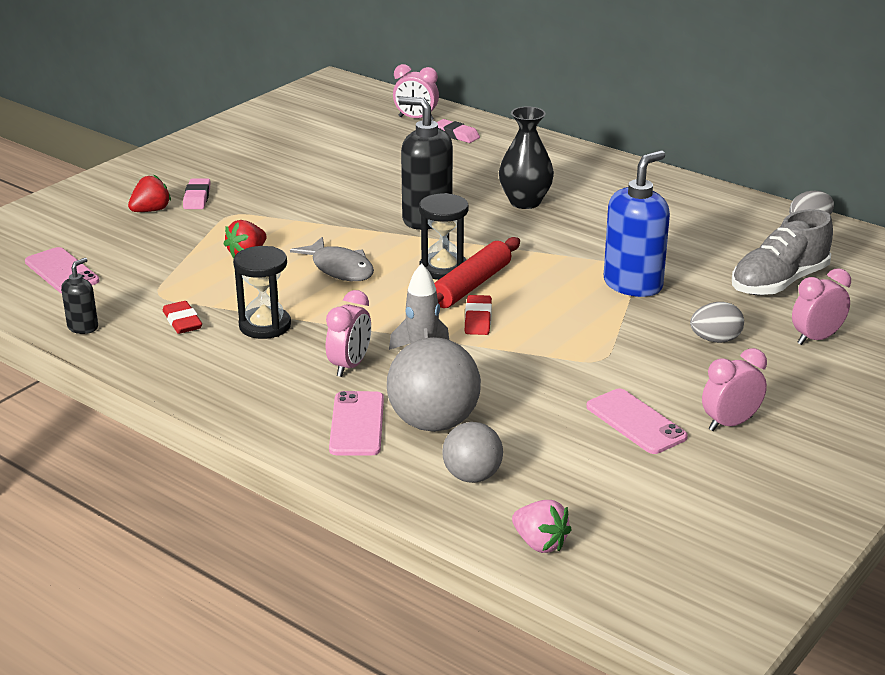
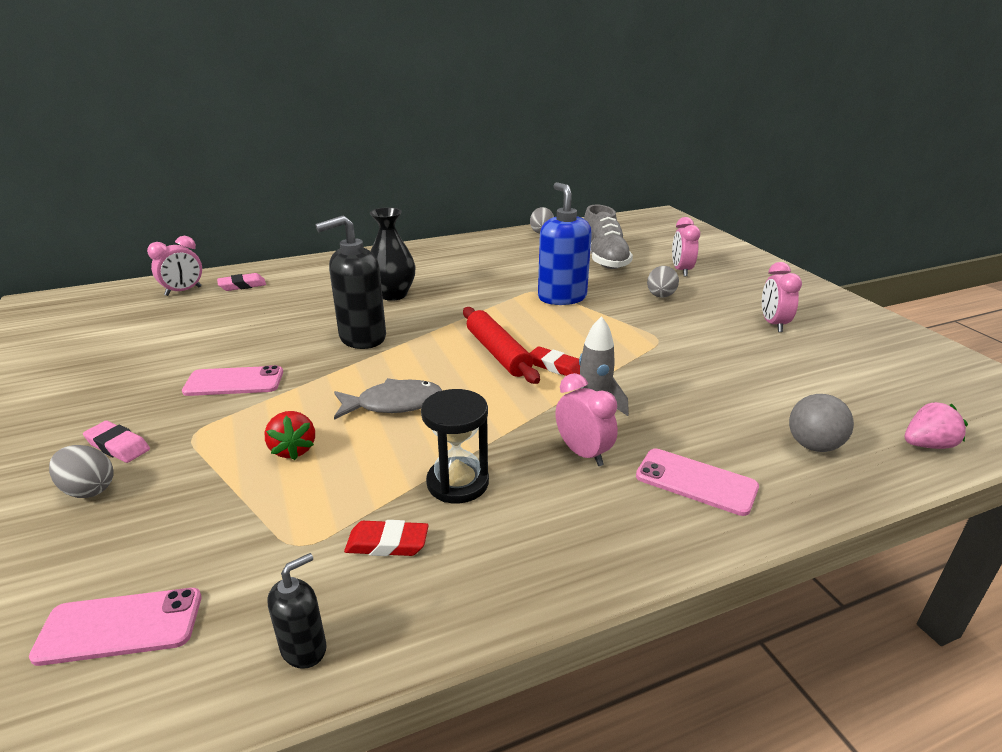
camera: 60 degrees left, 0 degrees up
black soap dispenser [61,258,98,334] -> black soap dispenser turned 75 degrees clockwise [267,553,327,669]
red strawberry [128,175,171,212] -> grey egg [49,445,114,498]
grey ball [387,337,481,432] -> none
black hourglass [419,193,468,280] -> none
pink phone [586,388,688,454] -> pink phone moved to [182,365,283,396]

